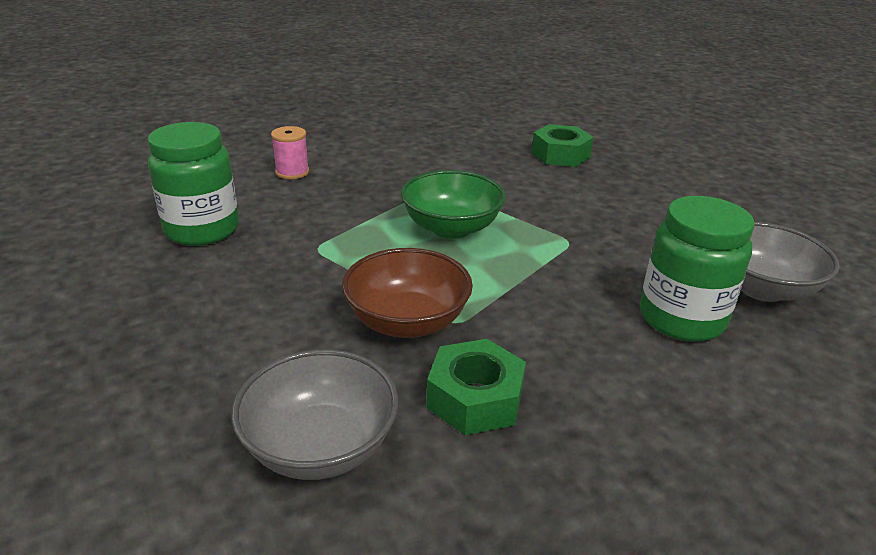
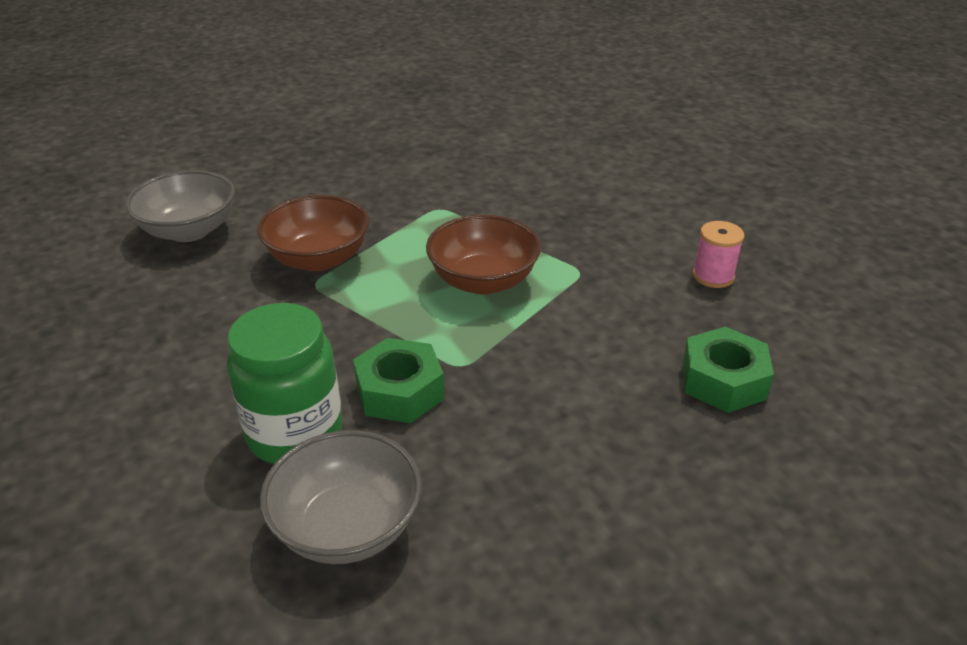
camera: 90 degrees right, 5 degrees up
green jar [148,122,239,246] -> none
pink spool [271,126,309,179] -> pink spool moved to [693,221,744,288]
green bowl [401,170,506,239] -> brown bowl [426,215,541,295]
green nut [427,339,526,435] -> green nut moved to [353,338,444,423]

